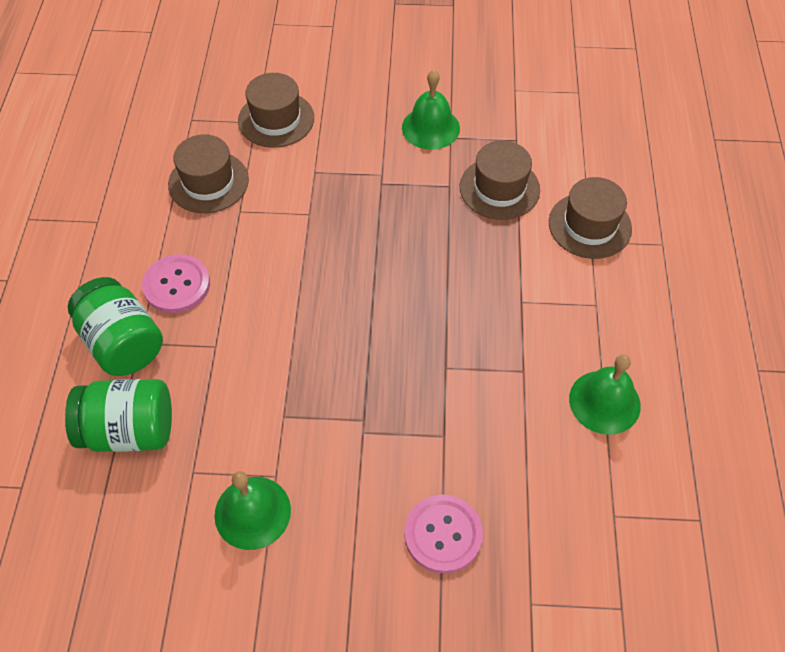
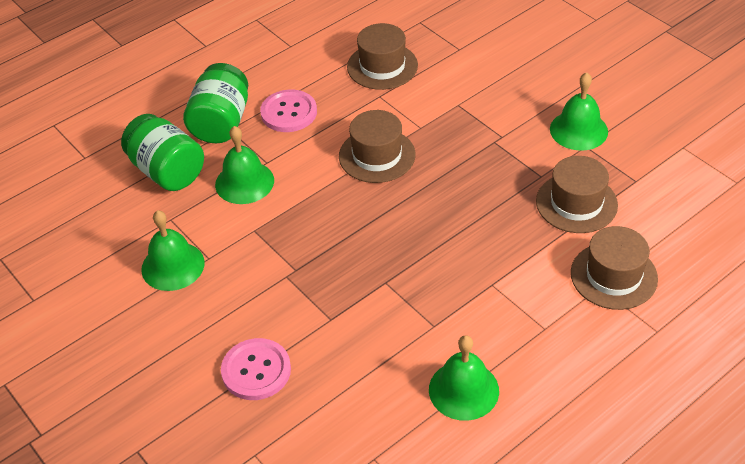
camera: 50 degrees right, 10 degrees down
brown hat [238,73,314,148] -> brown hat moved to [339,110,416,183]
none -> green bell [215,126,274,204]

